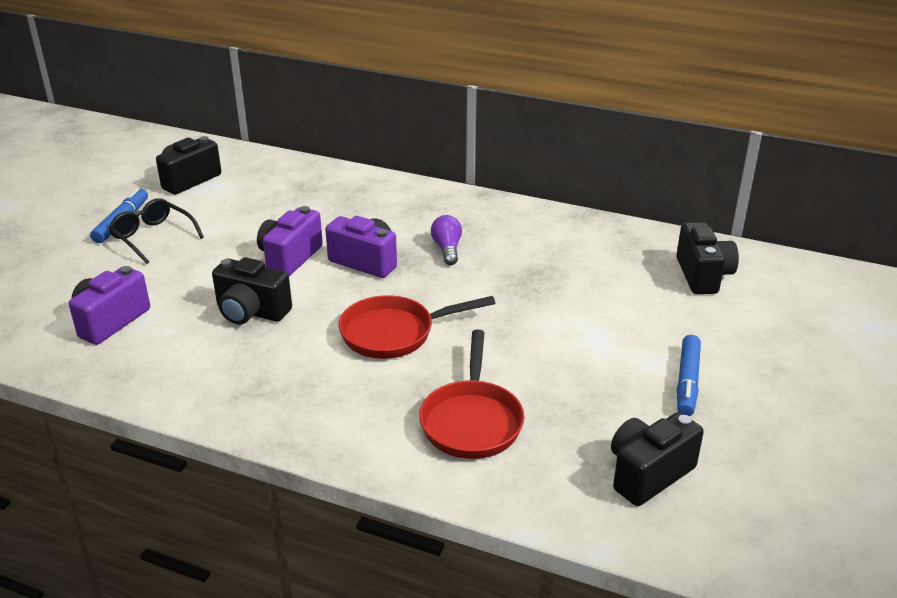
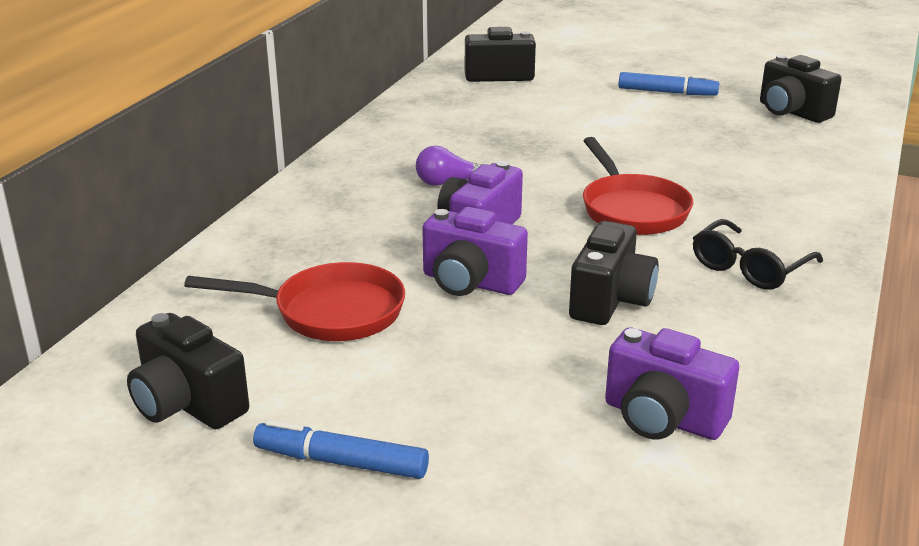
camera: 90 degrees left, 5 degrees down
black glasses [109,198,204,264] -> black glasses moved to [693,219,823,290]
red pan [419,330,524,459] -> red pan moved to [184,262,405,341]

